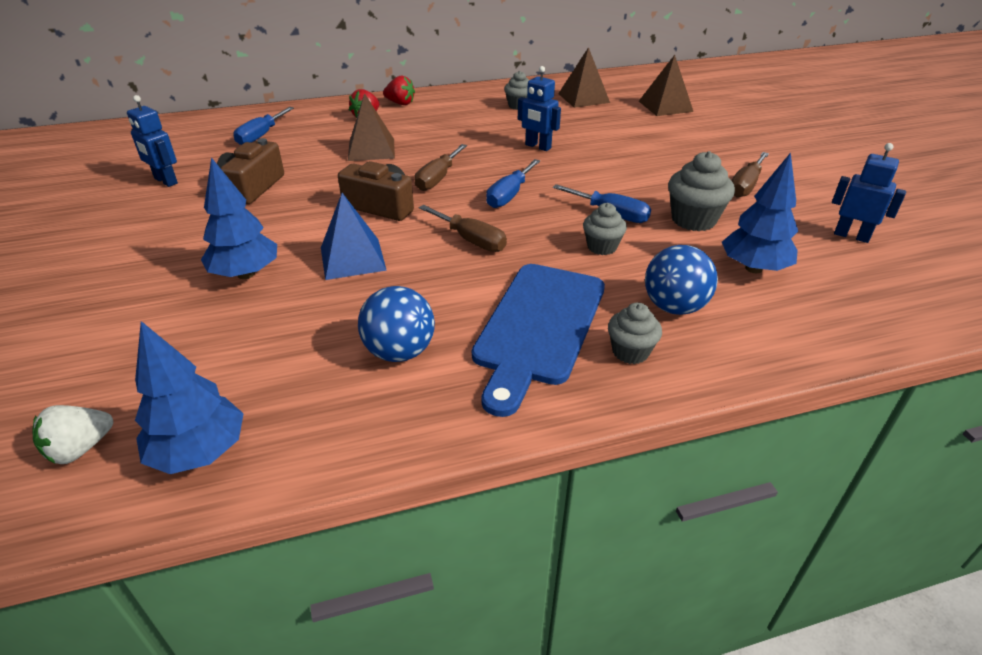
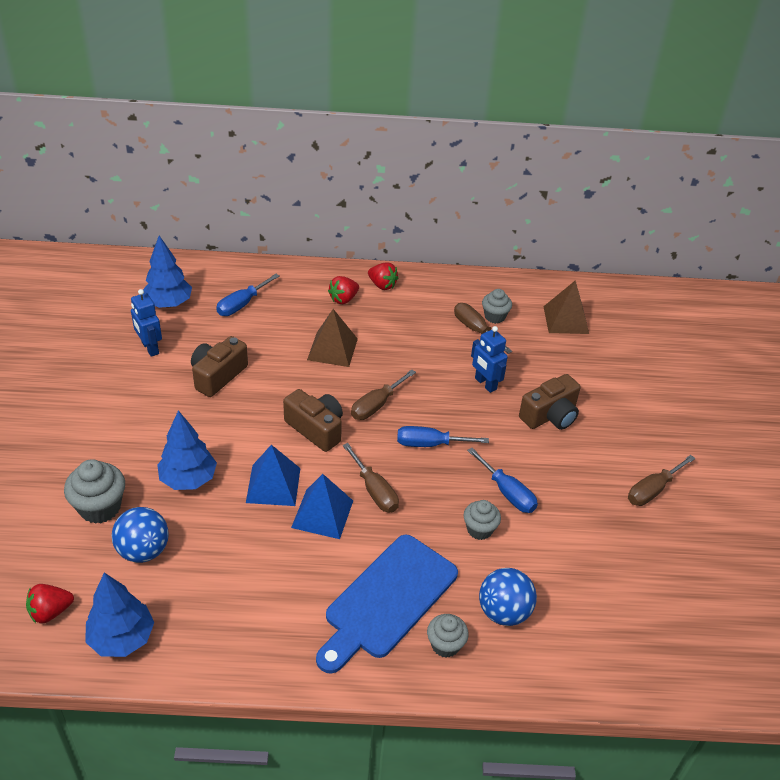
camera: 15 degrees right, 5 degrees up
white strawberry [32,405,113,464] -> red strawberry [26,584,74,624]
blue ball [358,286,435,362] -> blue ball moved to [112,507,169,563]
blue screwdriver [486,159,540,208] -> blue screwdriver turned 45 degrees clockwise [397,426,489,447]
brown pyramid [639,55,693,116] -> none
grey cupcake [668,151,735,231] -> grey cupcake moved to [64,459,125,524]
blue tree [722,152,798,273] -> blue tree moved to [143,235,192,308]
blue robot [832,143,906,243] -> none
none -> blue pyramid [291,474,353,539]
none -> brown screwdriver [454,303,512,354]
none -> brown camera [519,374,581,430]

